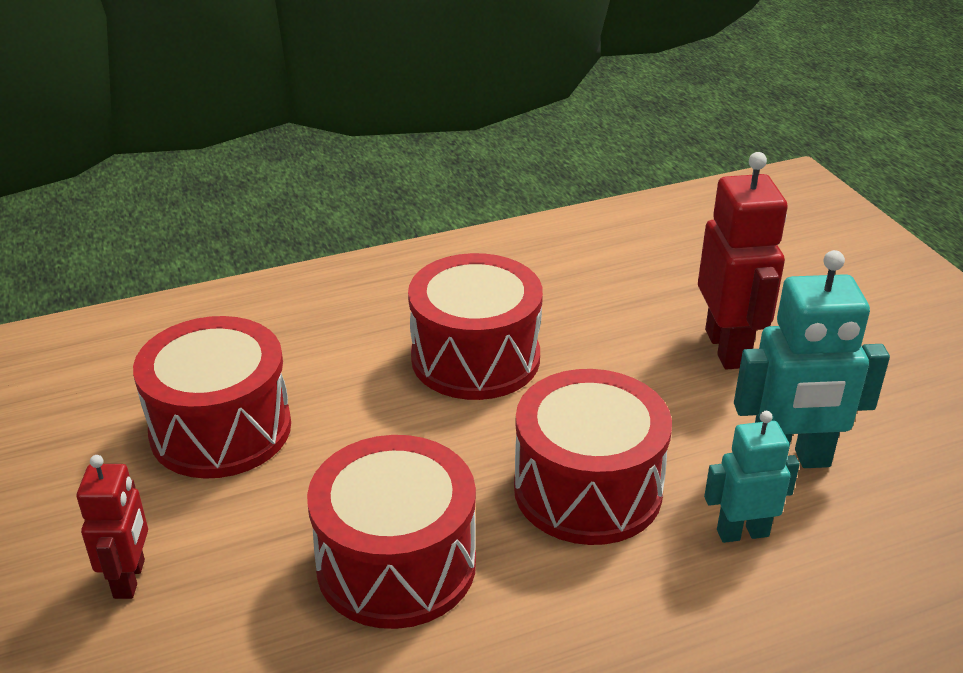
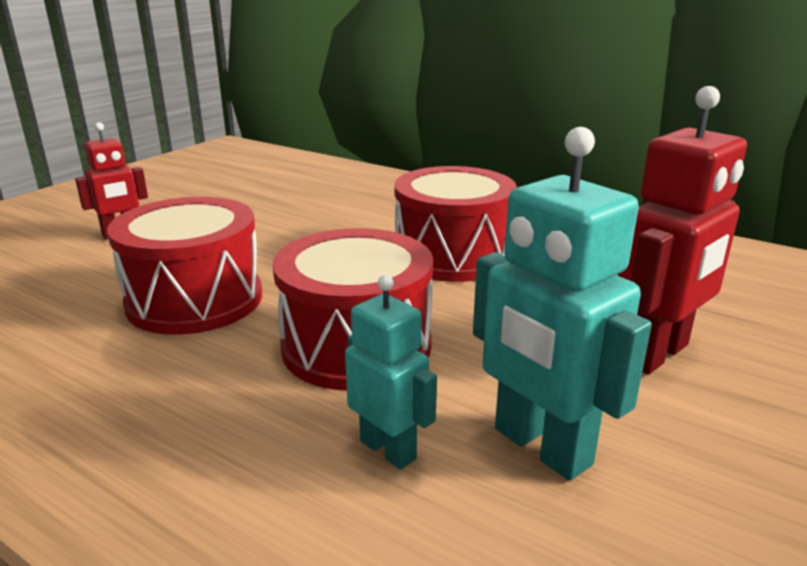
camera: 55 degrees right, 10 degrees down
red drum [133,316,291,479] -> none

